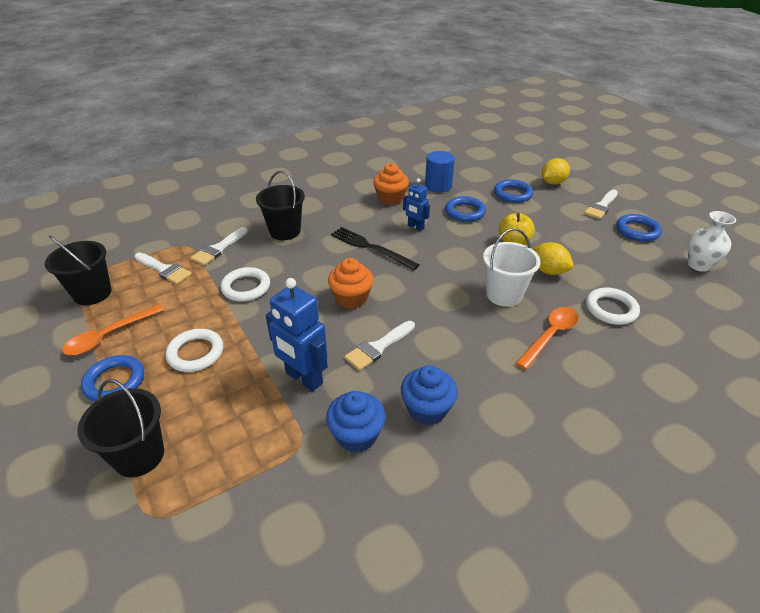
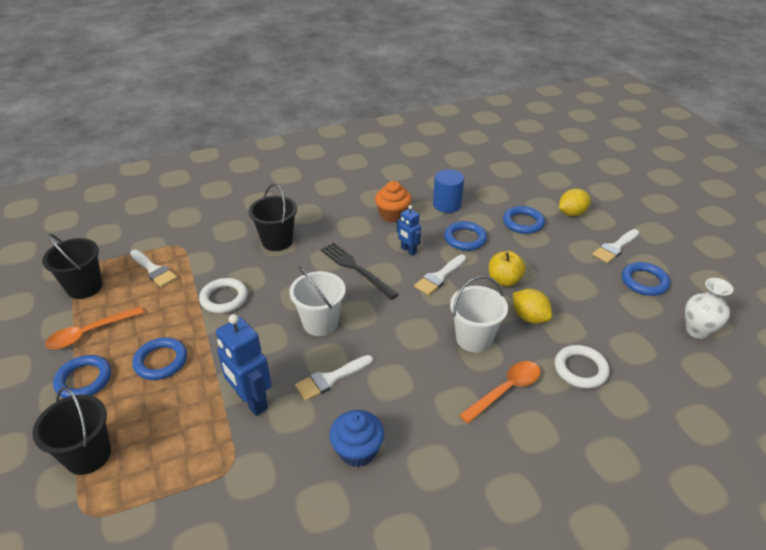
camera: 10 degrees right, 0 degrees up
white ring [165,329,223,372] -> blue ring [132,337,187,380]
white brush [191,227,248,265] -> white brush moved to [414,255,466,295]
blue cupcake [326,391,386,453] -> none
orange cupcake [328,258,373,309] -> white bucket [289,267,346,336]

